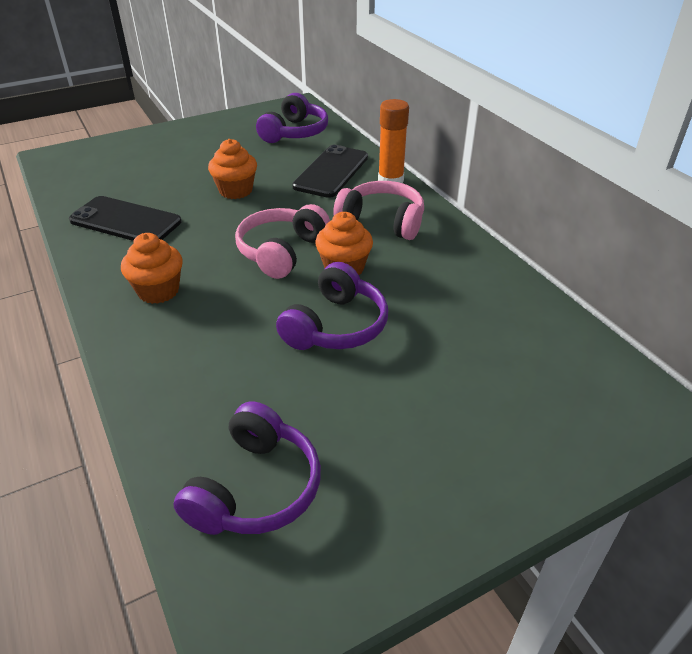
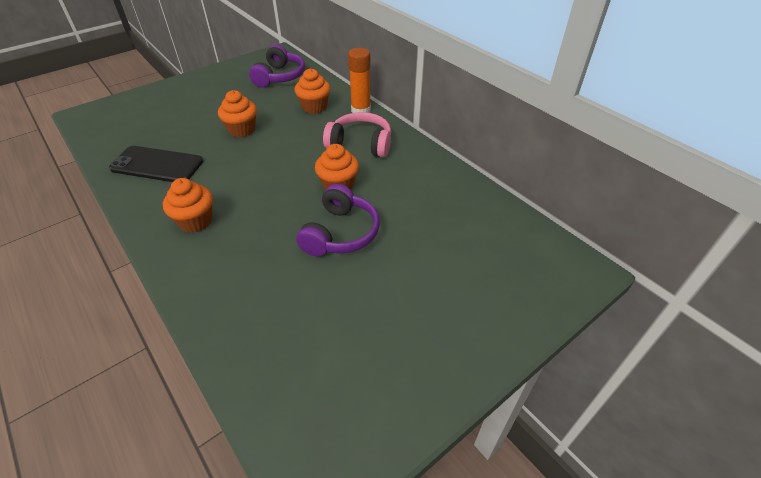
camera: 10 degrees left, 5 degrees up
purple headphones [173,401,321,535] -> none
pink headphones [235,204,330,279] -> none
black phone [292,145,368,198] -> orange cupcake [294,68,331,114]

